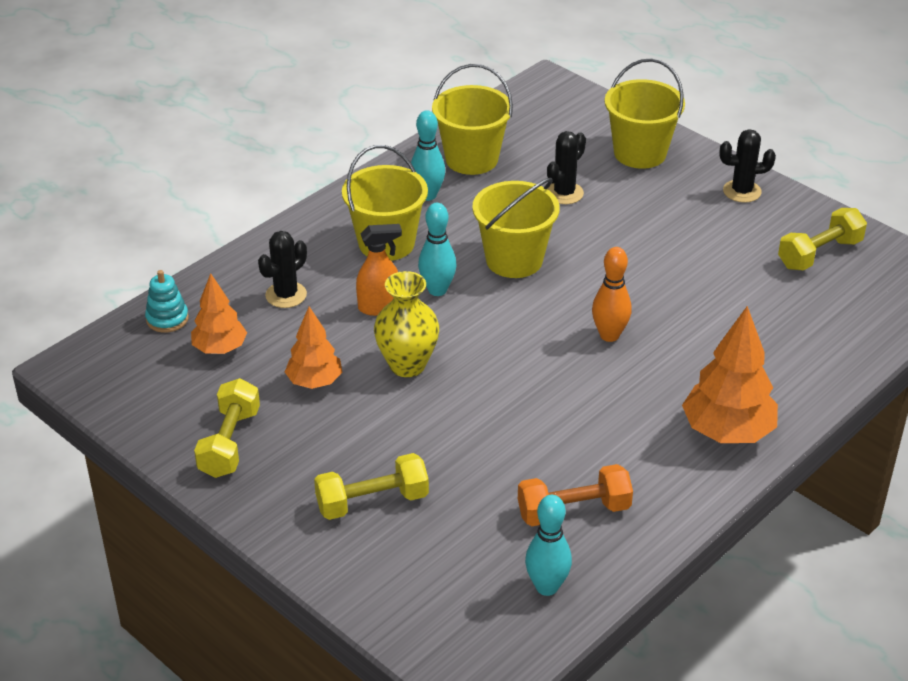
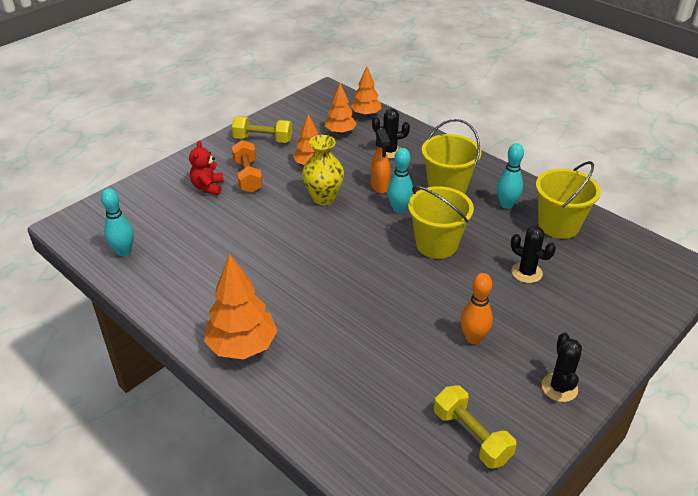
camera: 90 degrees right, 0 degrees up
turquoise stacking toy [145,270,189,333] -> orange tree [350,66,382,117]
black cactus [258,231,307,308] -> black cactus turned 45 degrees counterclockwise [372,109,410,159]
yellow dumbbell [314,453,429,520] -> red teddy bear [189,141,224,195]
orange dumbbell [518,464,633,526] -> orange dumbbell moved to [232,140,263,193]
orange bowling pin [592,247,632,342] -> orange bowling pin moved to [461,273,493,344]
yellow bucket [604,58,685,169] -> none

